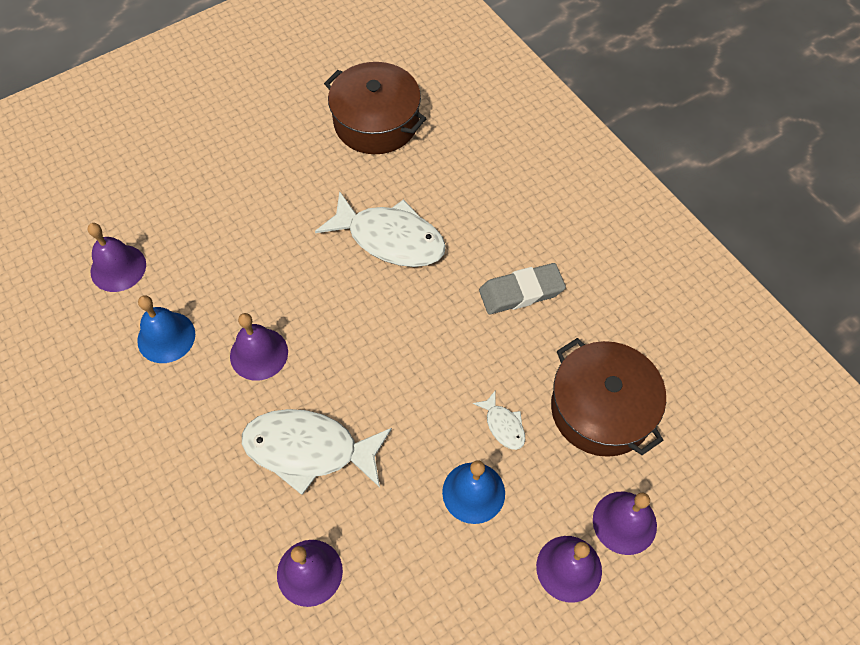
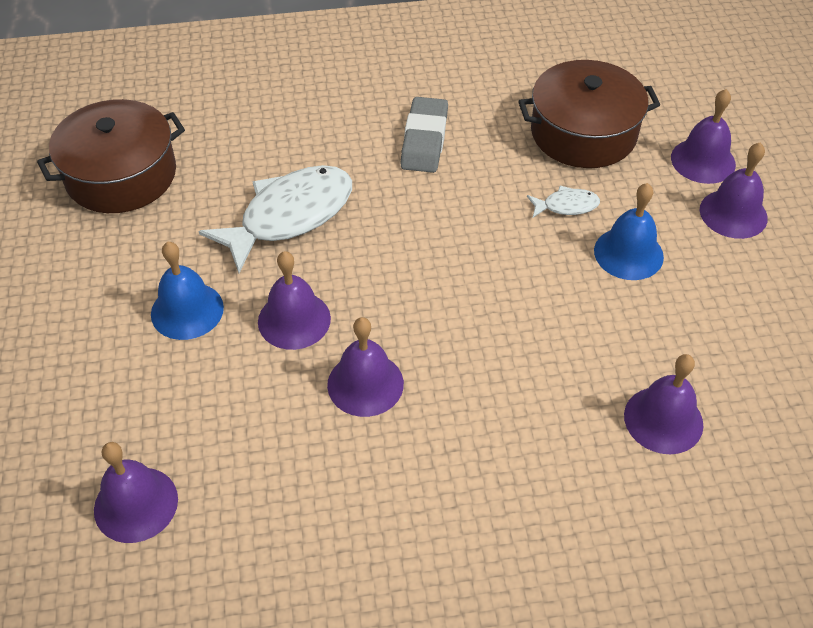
camera: 65 degrees left, 10 degrees down
blue bell [137,295,195,363] -> blue bell moved to [151,242,224,340]
white fish [242,409,392,495] -> none
none -> purple bell [258,251,331,350]

